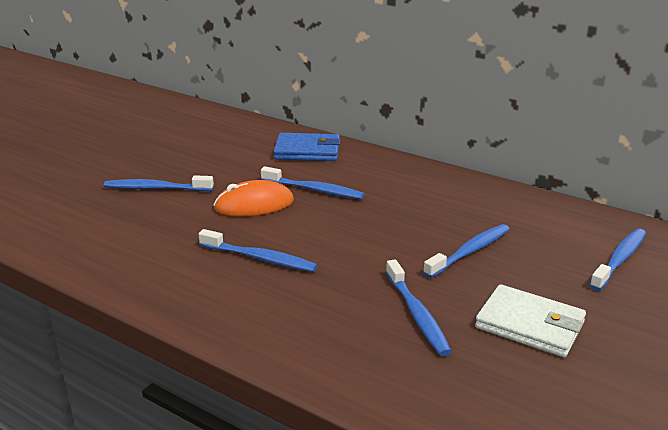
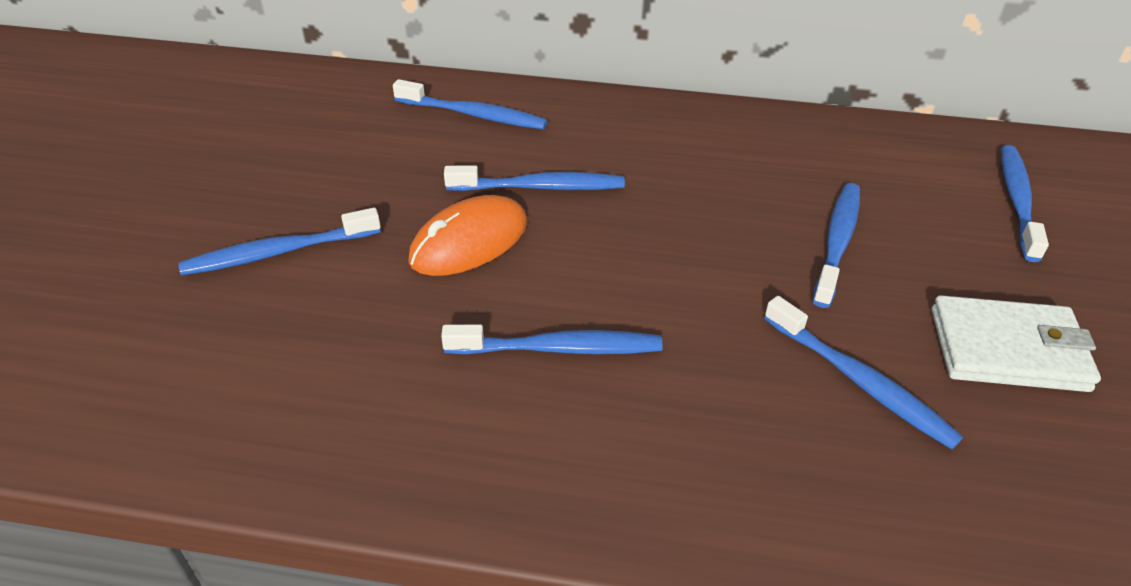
camera: 25 degrees left, 15 degrees up
blue wallet [273,133,341,161] -> blue toothbrush [393,79,548,130]

